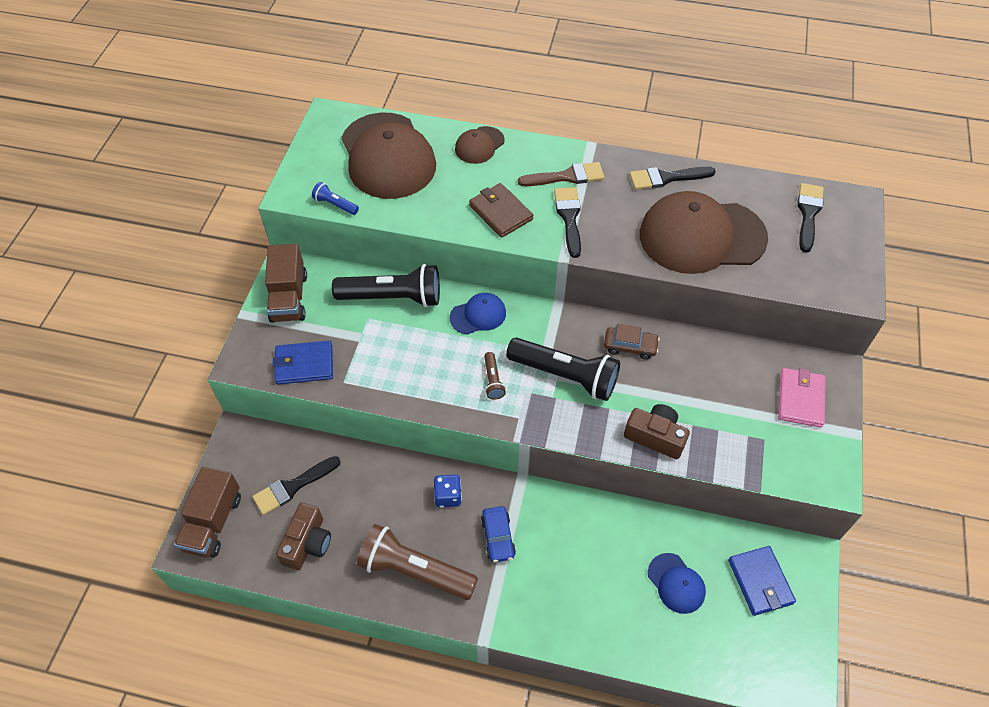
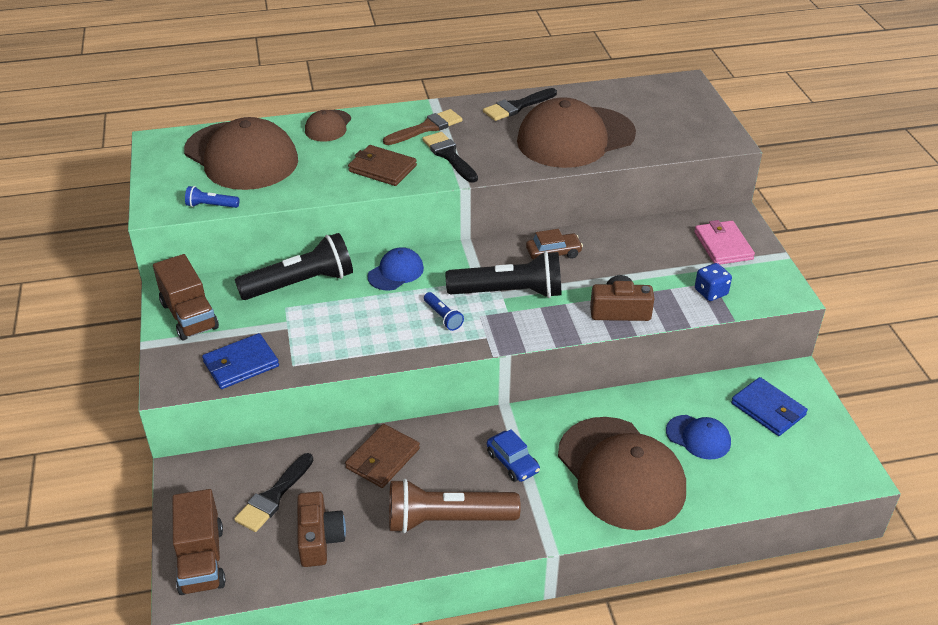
camera: 25 degrees left, 15 degrees down
blue dice [434,475,462,508] -> blue dice moved to [695,263,732,301]
brown flashlight [484,352,506,400] -> blue flashlight [424,292,464,331]
black brush [797,183,824,253] -> none
none -> brown wallet [345,424,420,488]
none -> brown cap [558,417,686,530]

